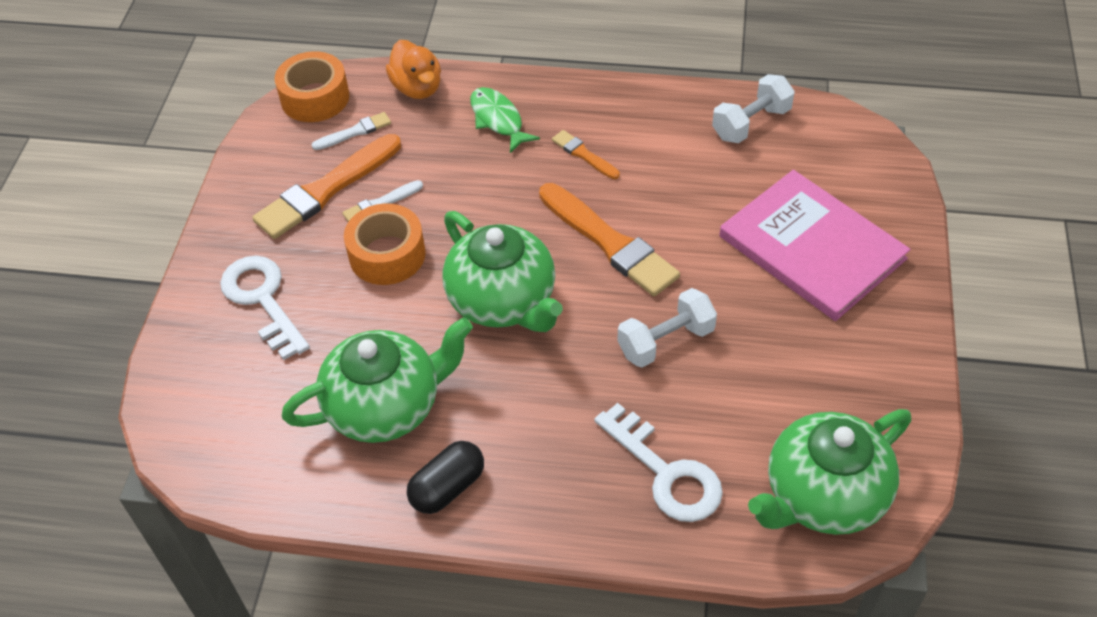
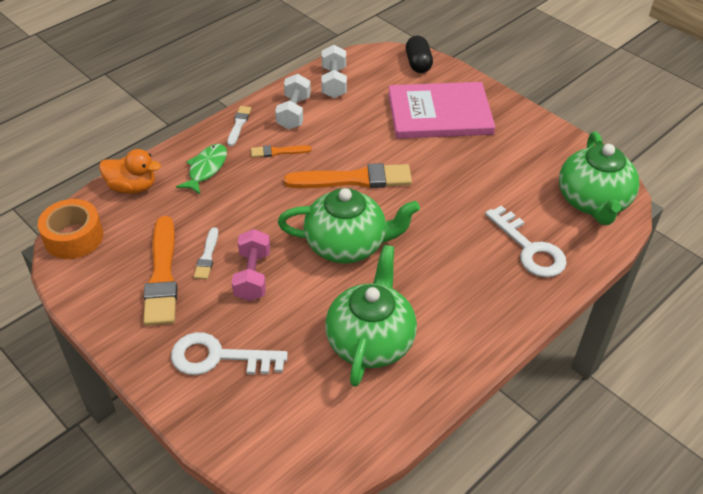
camera: 55 degrees left, 5 degrees down
white brush [312,112,391,150] -> white brush moved to [227,106,251,146]
orange tape [344,204,426,285] -> pink dumbbell [232,229,270,301]
black capsule [407,441,484,514] -> black capsule moved to [406,35,433,73]
green fish [470,87,540,153] -> green fish turned 105 degrees clockwise [176,144,227,194]
white key [594,403,723,522] -> white key turned 60 degrees clockwise [485,205,567,277]
white dumbbell [617,288,717,368] -> white dumbbell moved to [275,74,311,130]

